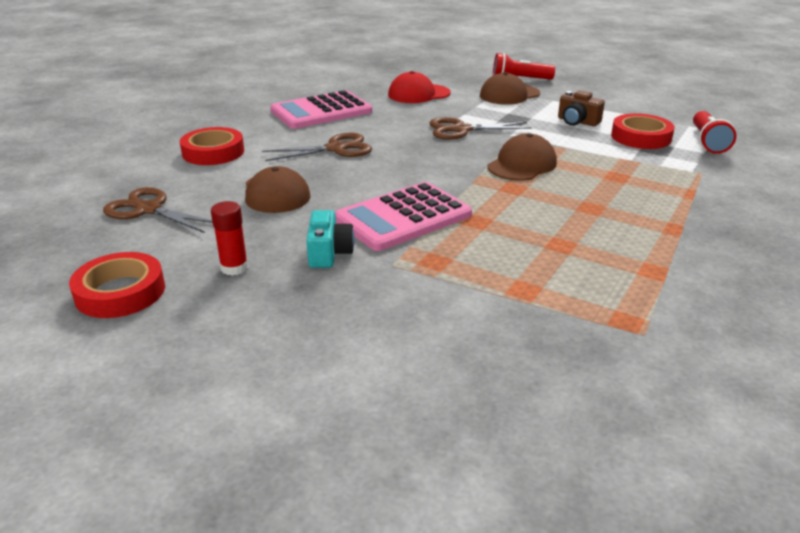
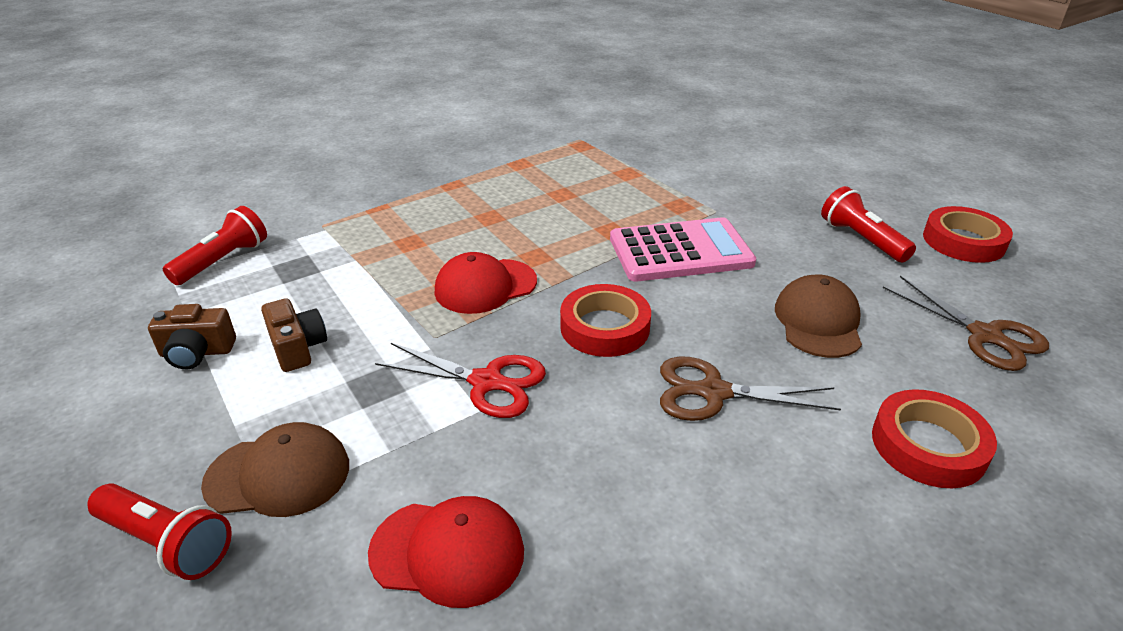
camera: 155 degrees left, 5 degrees up
red glue stick [211,201,248,276] -> red flashlight [821,186,916,262]
pink calculator [270,90,372,129] -> none
turquoise camera [306,210,354,268] -> none
brown scissors [429,117,531,140] -> red scissors [375,343,546,418]
brown cap [488,133,557,180] -> red cap [434,252,537,314]
red tape [611,113,675,149] -> red tape moved to [560,284,651,357]
none -> brown camera [148,304,236,369]

